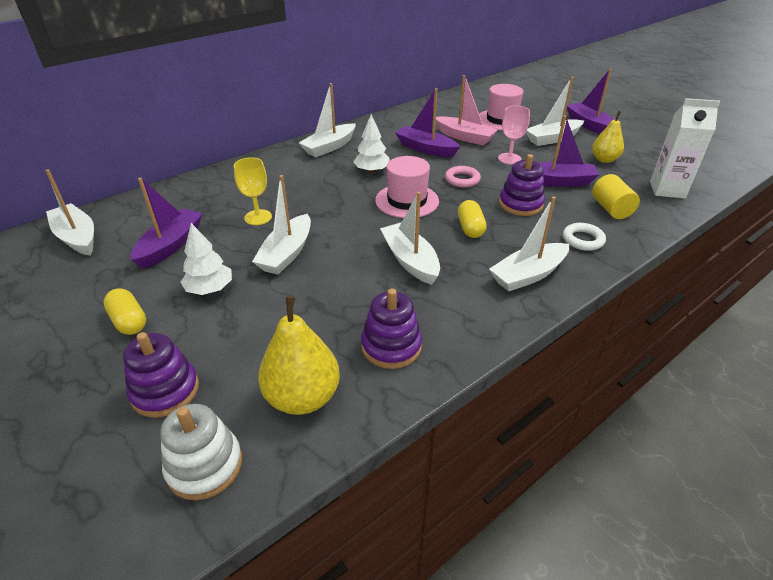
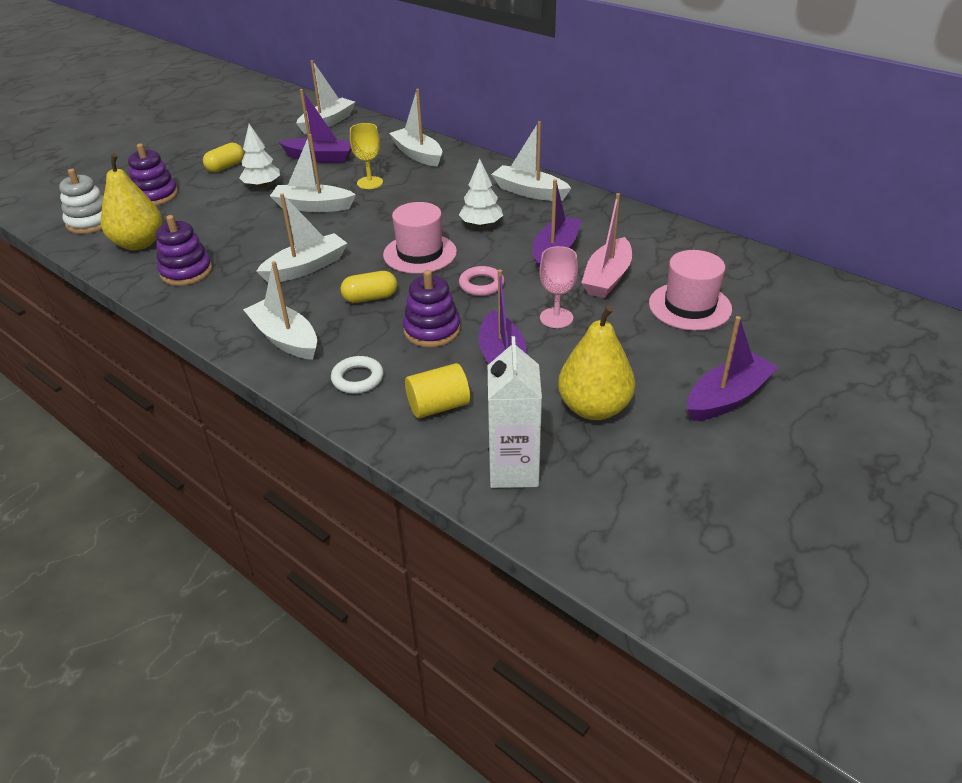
camera: 80 degrees right, 0 degrees up
white boat [526,77,584,146] -> white boat moved to [389,89,442,167]
yellow pear [592,111,624,163] -> yellow pear [558,305,635,420], size x1.53

